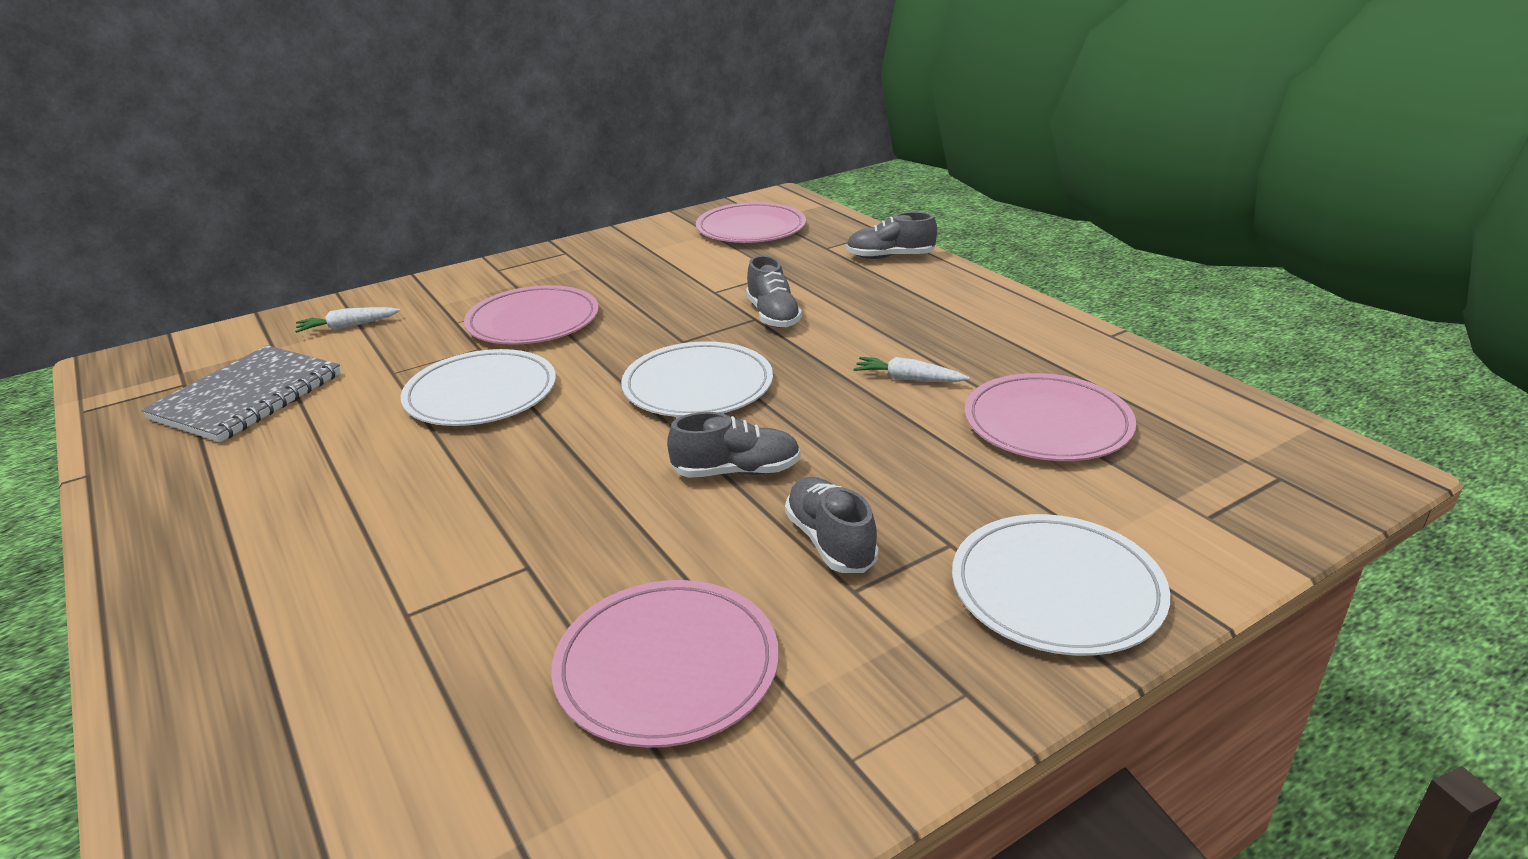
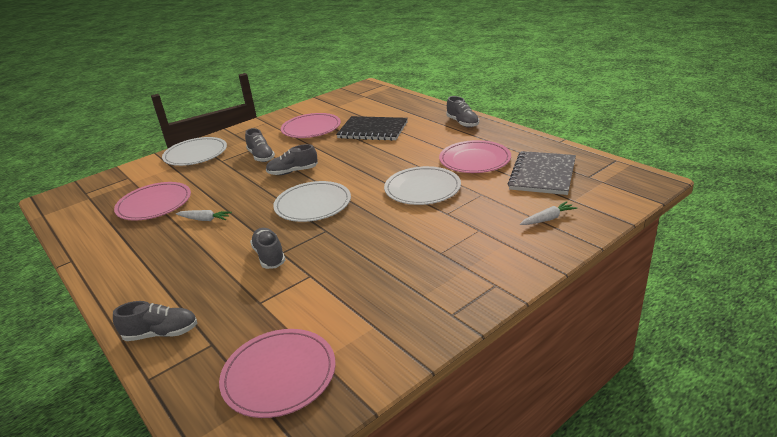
camera: 175 degrees right, 0 degrees up
pink plate [464,285,599,345] -> pink plate moved to [439,140,511,173]
none -> black notebook [336,116,408,141]
none -> grey shoe [446,96,479,127]

